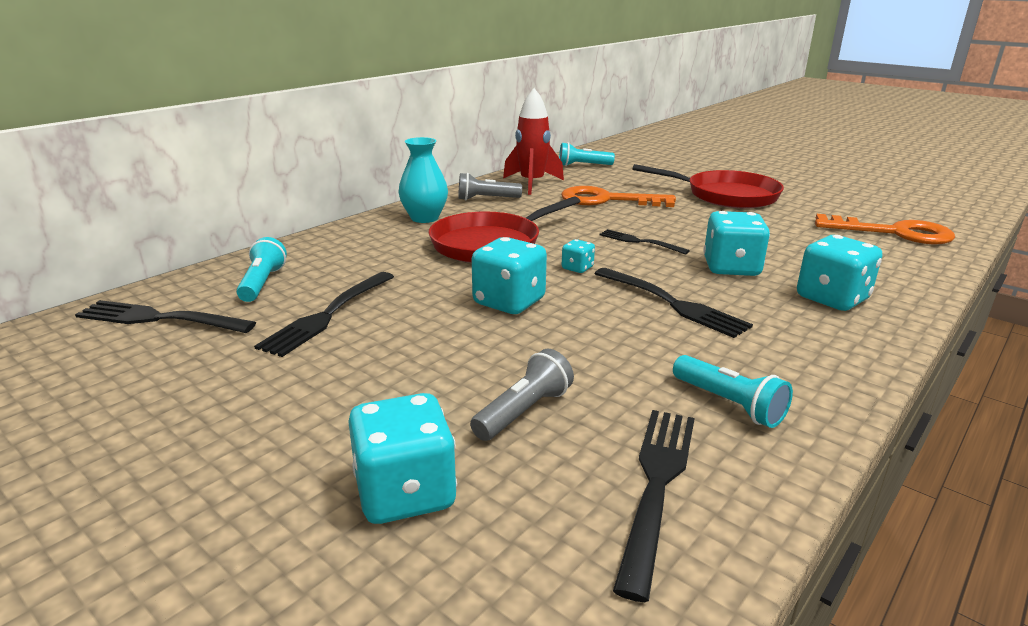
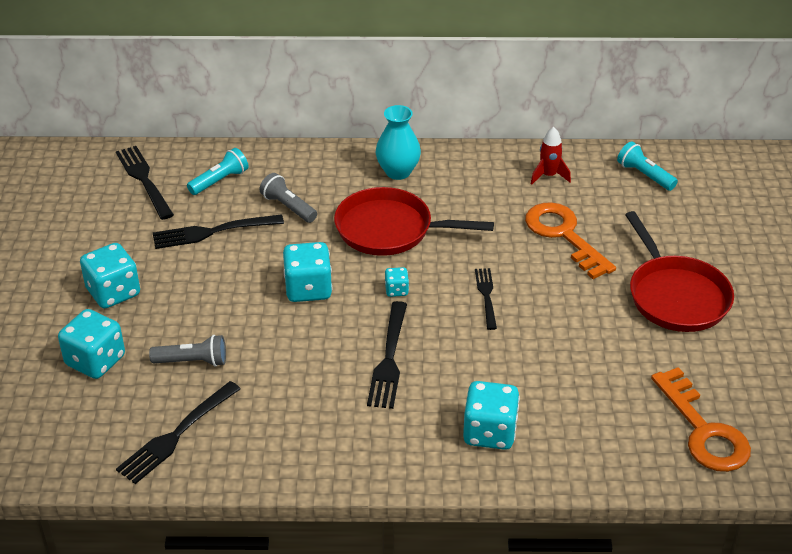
camera: 50 degrees right, 15 degrees up
grey flashlight [458,173,522,200] -> grey flashlight moved to [259,173,317,223]
red rocket [503,88,564,195] -> red rocket [530,127,571,185], size x0.61
black fork [613,410,695,602] -> black fork turned 150 degrees clockwise [116,381,241,484]
turquoise flashlight [673,355,793,428] -> none
turquoise dice [703,211,770,276] -> turquoise dice moved to [80,243,140,309]

